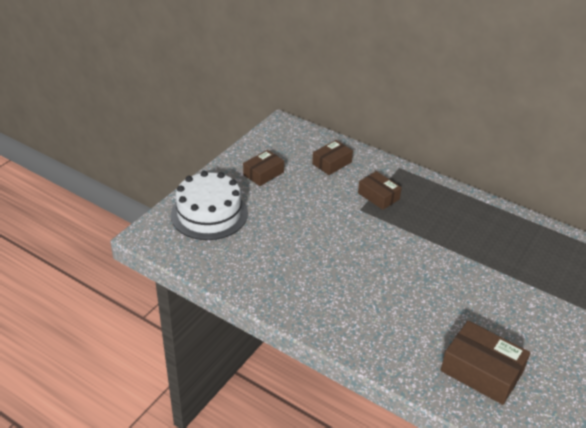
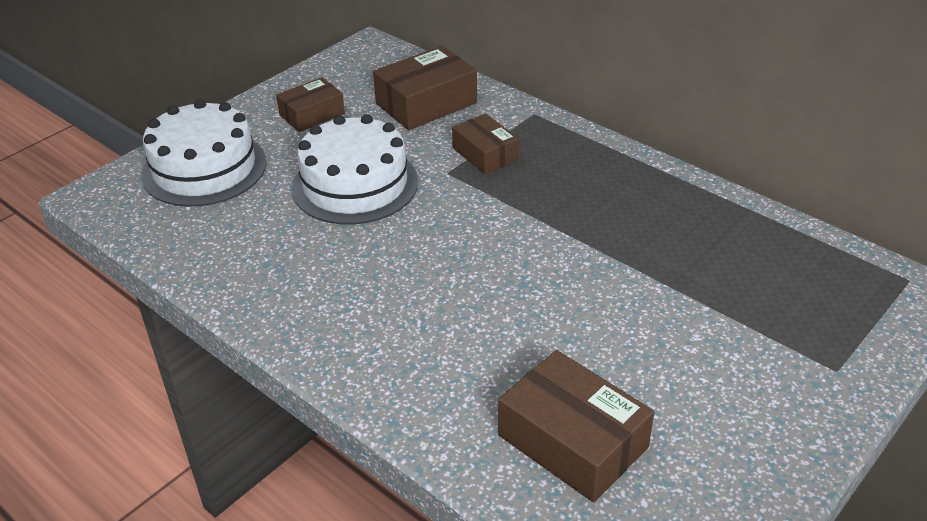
camera: 10 degrees right, 0 degrees up
brown box [312,140,353,175] -> brown box [373,46,477,130], size x1.57
none -> white cake [292,114,418,225]

